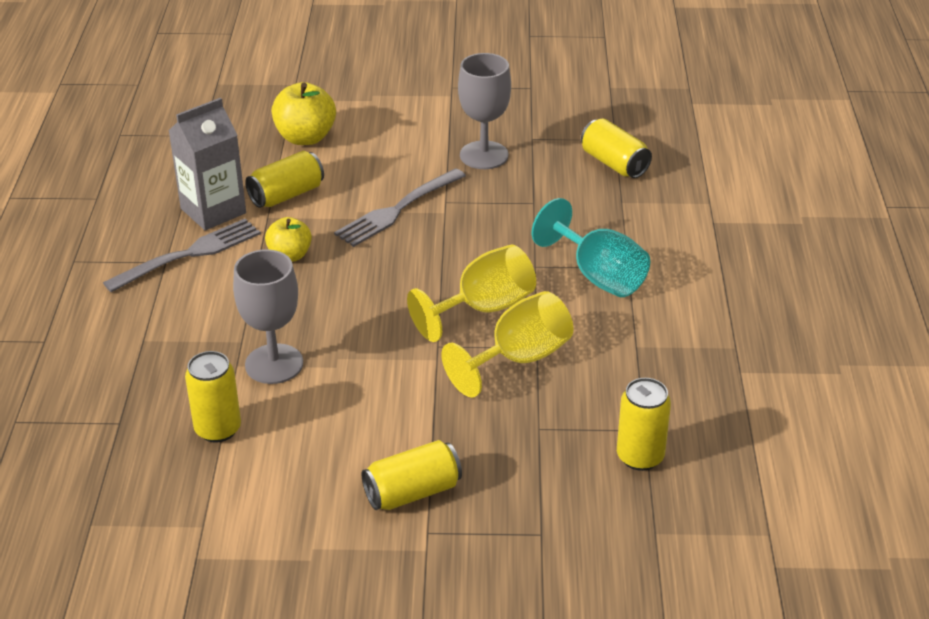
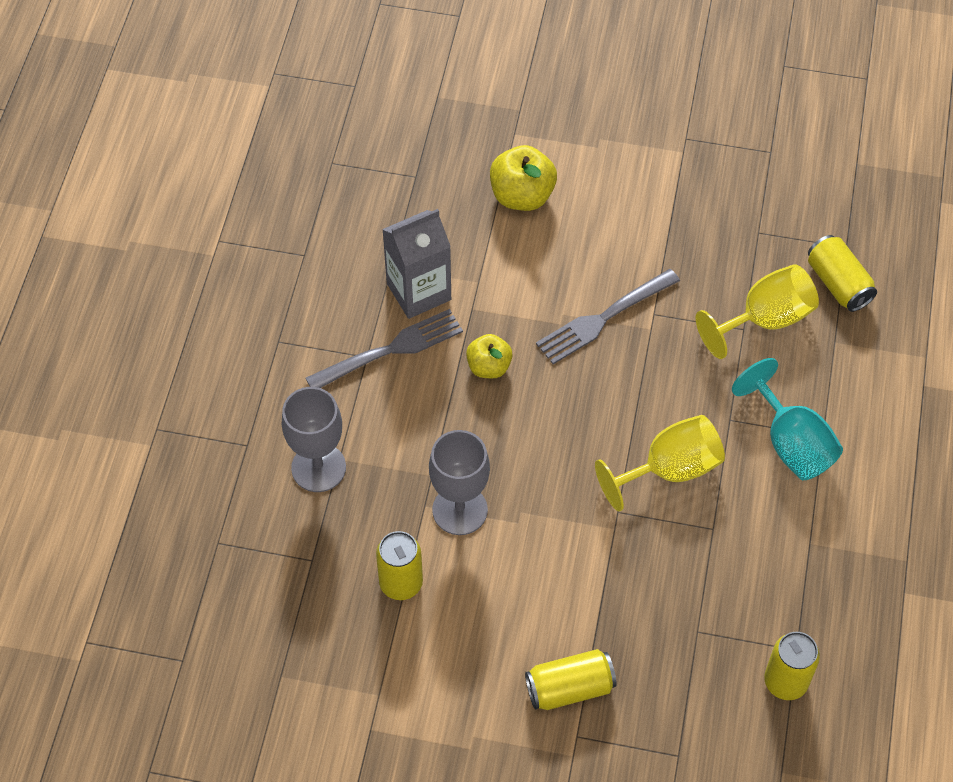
camera: 10 degrees right, 20 degrees up
yellow can [245,151,324,208] -> none
yellow goblet [441,291,573,398] -> yellow goblet moved to [696,264,819,359]
grey goblet [458,53,511,169] -> grey goblet moved to [282,387,346,492]

